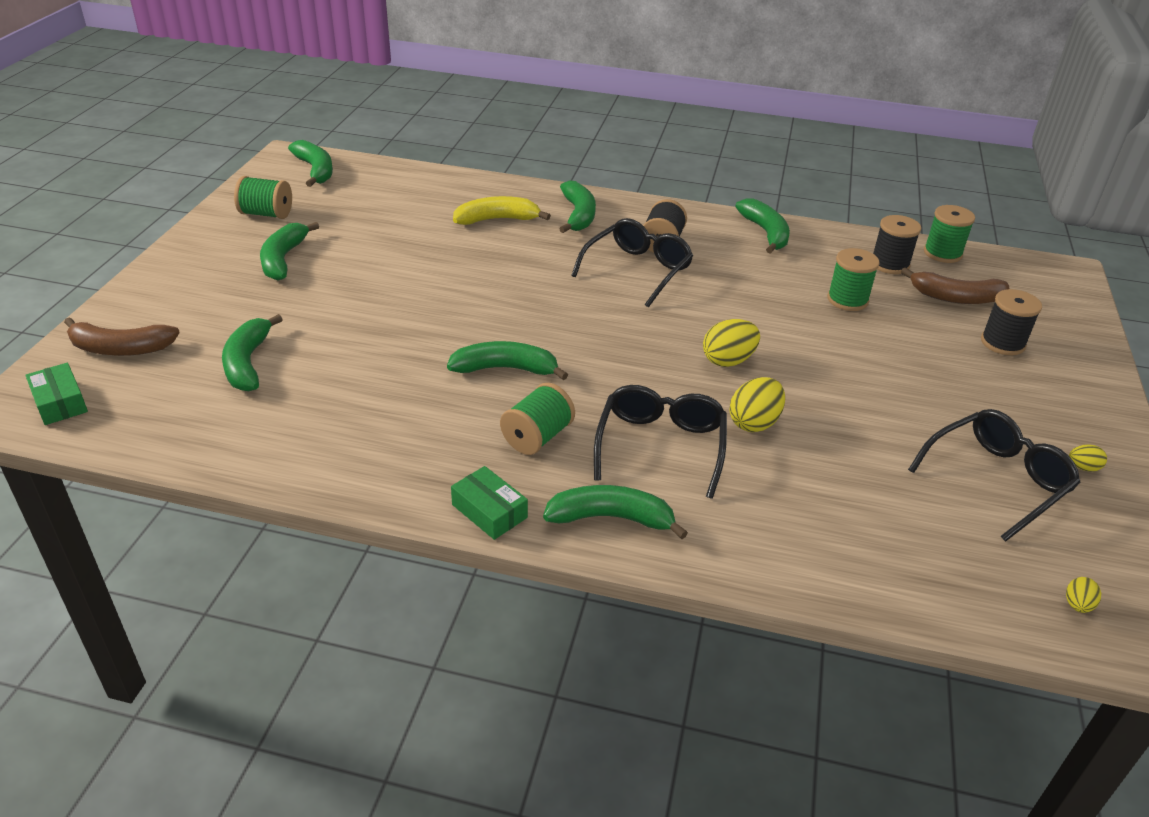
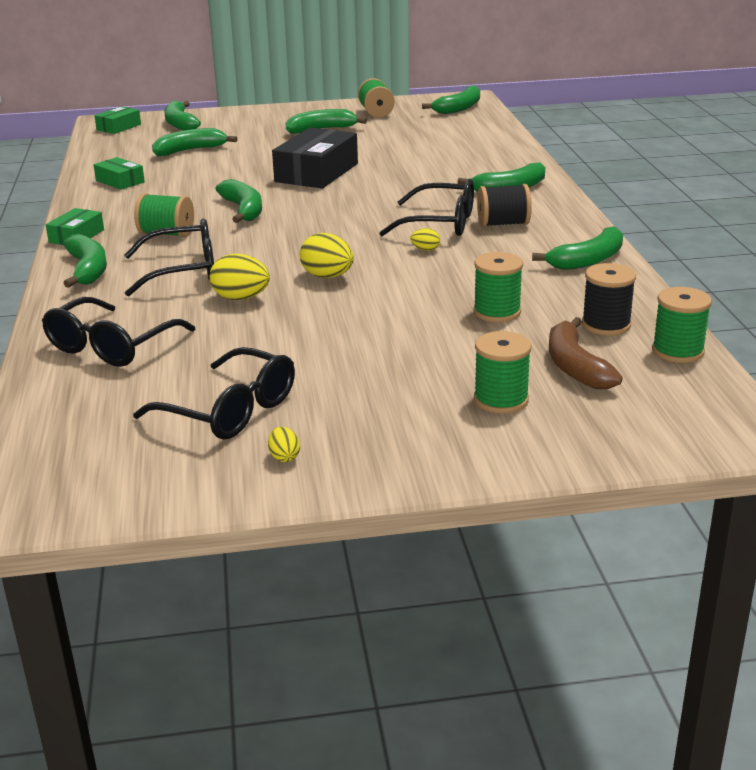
camera: 70 degrees right, 10 degrees down
brown banana [64,317,180,356] -> green banana [164,101,201,131]
yellow banana [453,196,551,225] -> none
black spool [981,289,1042,355] -> green spool [474,331,532,414]
yellow egg [1066,577,1101,613] -> yellow egg moved to [410,228,440,251]
none -> black glasses [42,297,195,367]
none -> green box [93,157,145,190]
none -> black box [272,128,358,188]

